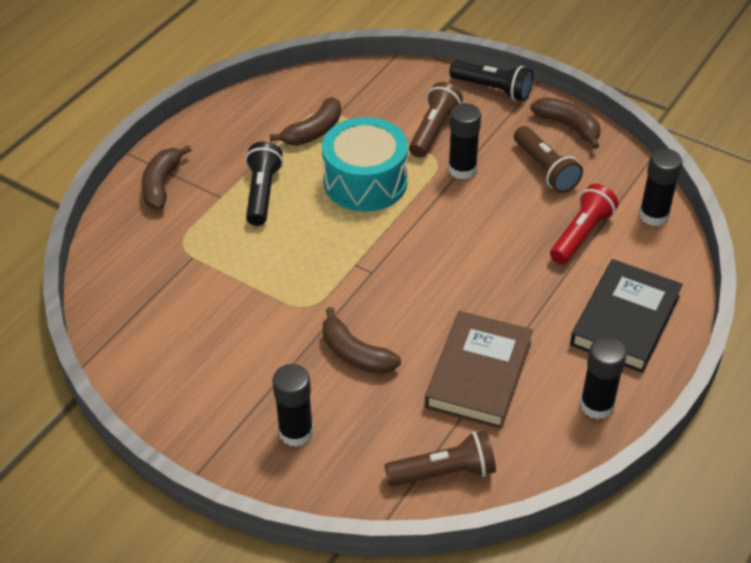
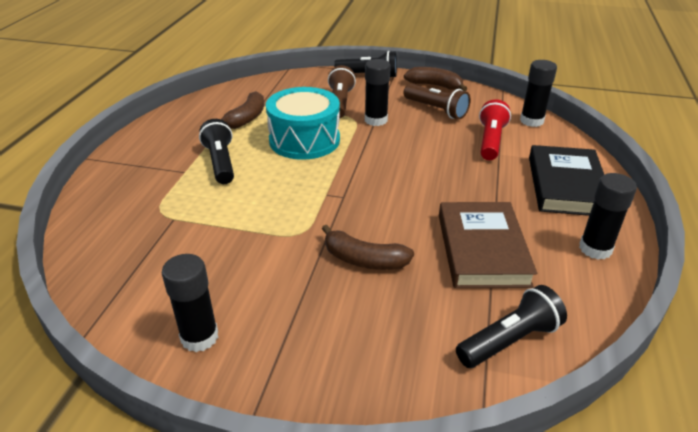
camera: 20 degrees left, 10 degrees down
brown banana [141,145,191,209] -> none
black glue stick [273,364,314,447] -> black glue stick moved to [162,254,218,352]
brown flashlight [384,430,496,487] -> black flashlight [456,285,567,368]

